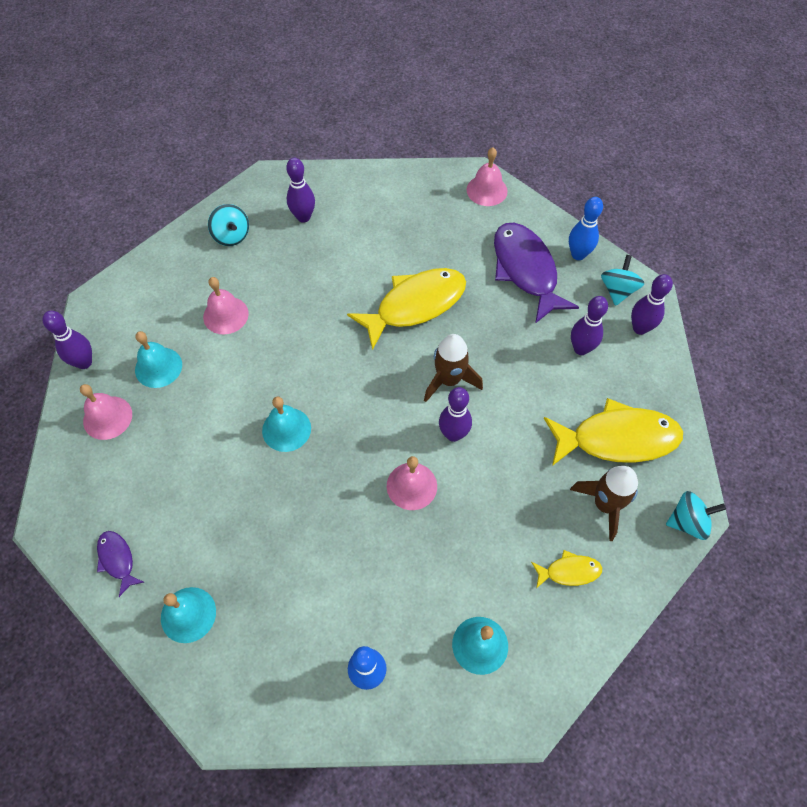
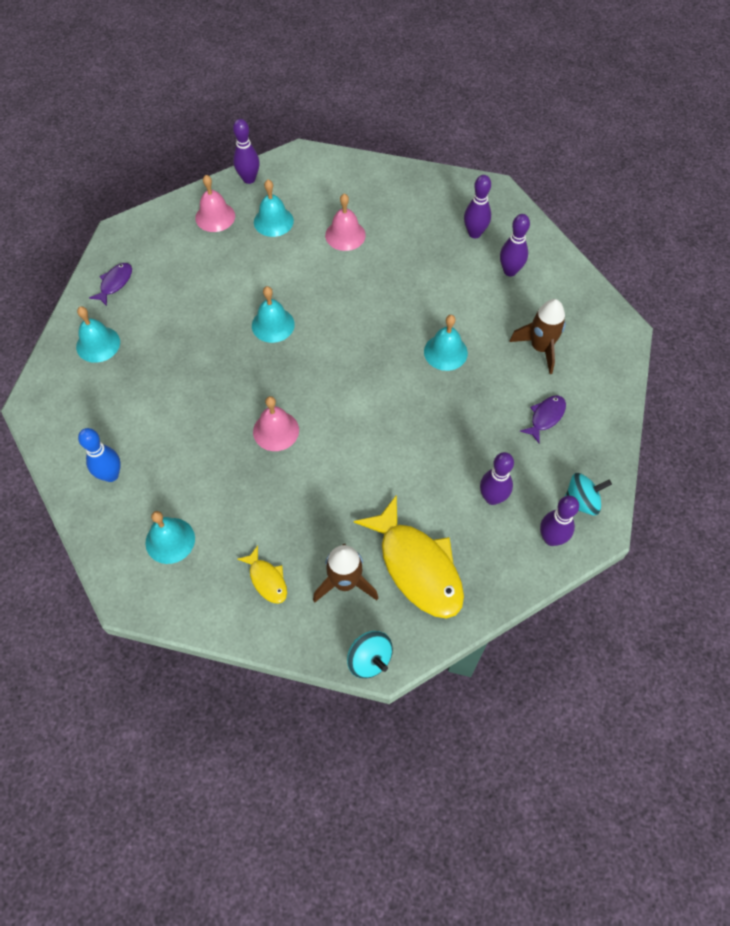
camera: 60 degrees right, 0 degrees up
turquoise spinning top [208,204,249,246] -> none
yellow fish [347,268,466,350] -> turquoise bell [424,315,468,371]
brown rocket [424,334,483,402] -> brown rocket moved to [509,299,566,374]
purple bowling pin [439,387,472,442] -> purple bowling pin moved to [500,214,530,276]
pink bell [467,147,508,206] -> none
purple fish [494,223,579,324] -> purple fish [520,395,566,443], size x0.47
blue bowling pin [569,197,603,260] -> none

